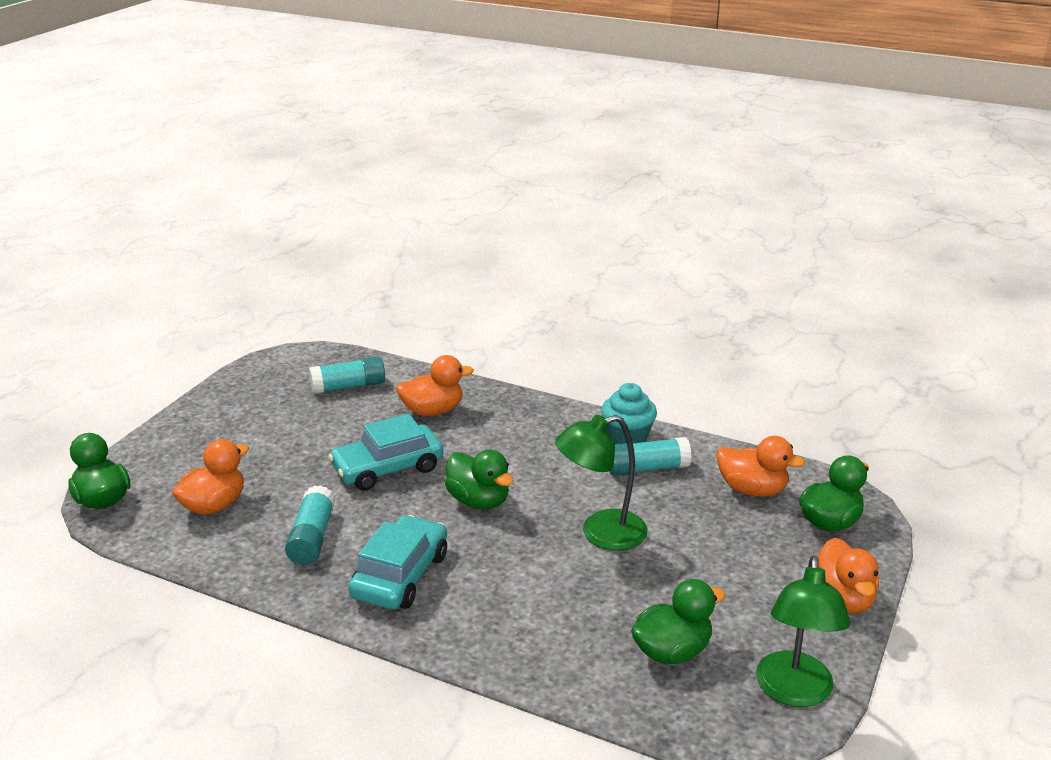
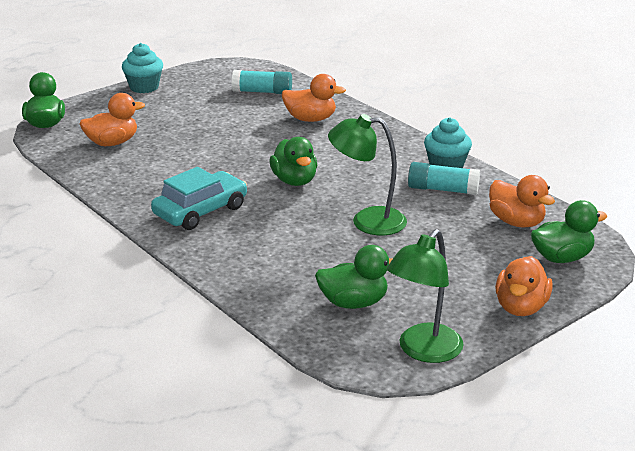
camera: 25 degrees right, 0 degrees up
turquoise glue stick [285,485,335,565] -> none
turquoise car [328,414,443,491] -> none
none -> turquoise cupcake [122,43,163,93]

